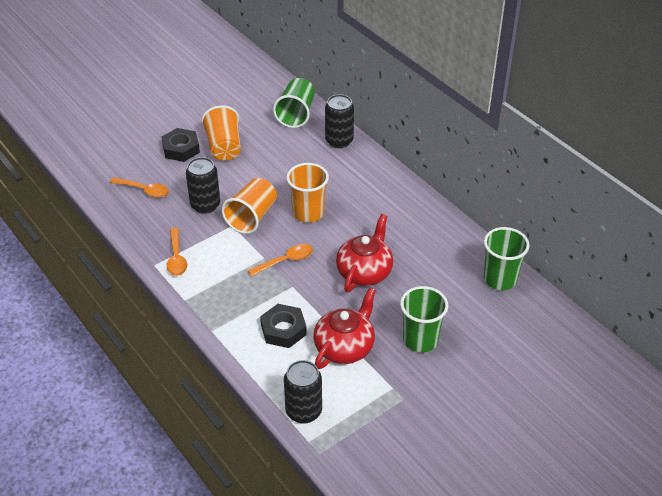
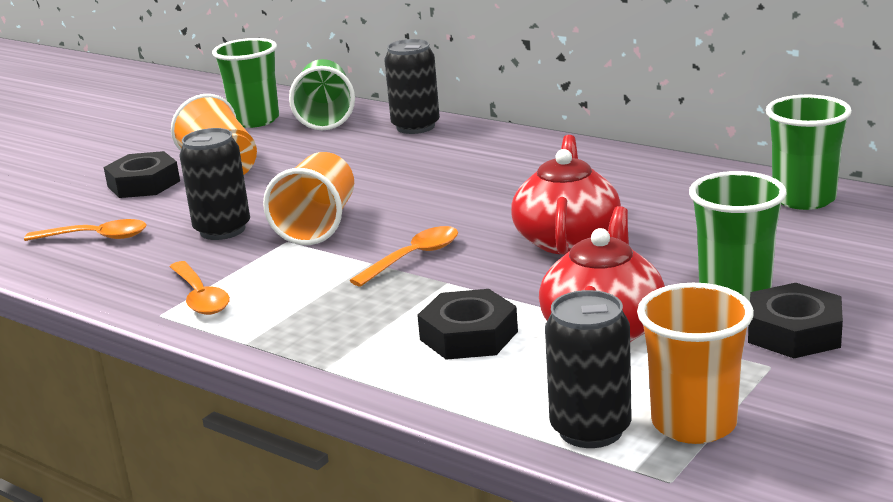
camera: 15 degrees left, 20 degrees down
orange cup [286,163,329,223] -> orange cup moved to [637,283,754,444]
none -> green cup [212,38,279,128]
none -> black nut [748,283,843,358]

